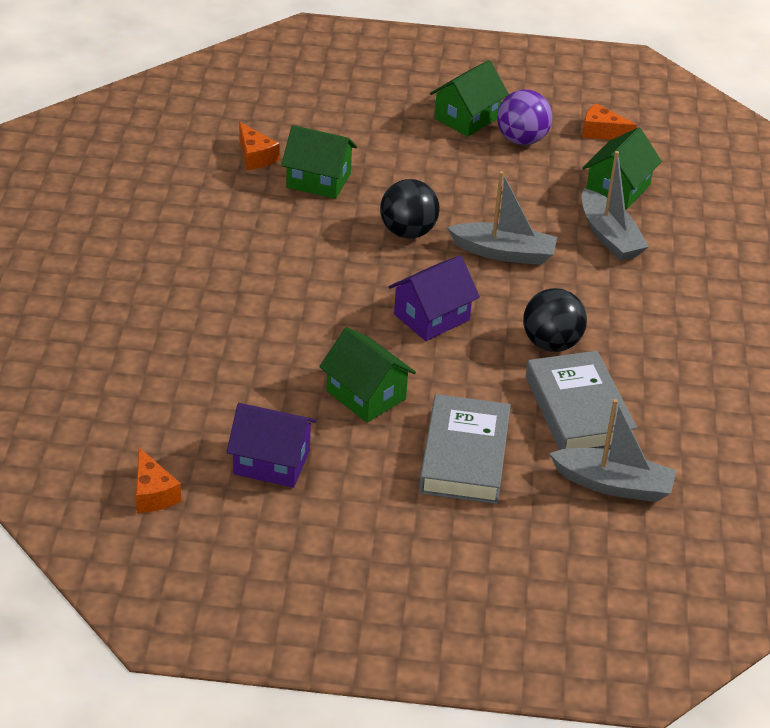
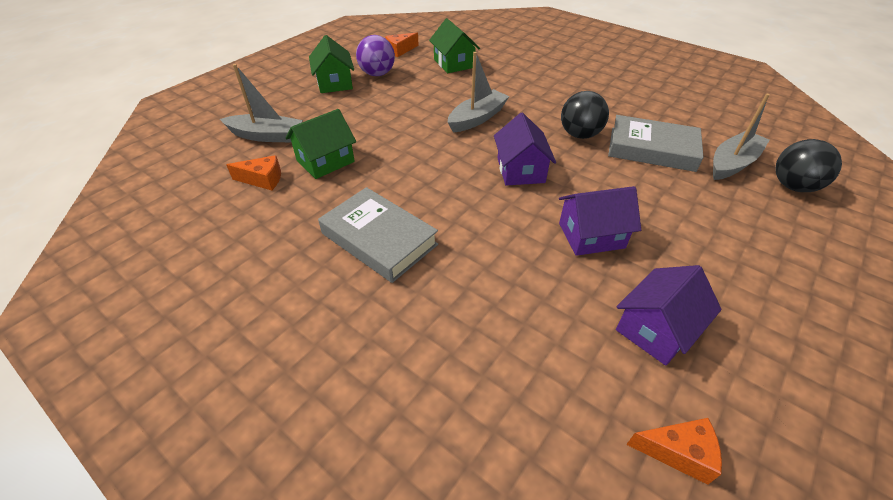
camera: 55 degrees left, 5 degrees up
green house [319,327,416,423] -> purple house [559,186,641,256]
black ball [380,179,440,238] -> black ball moved to [776,139,842,192]
grey book [419,394,511,504] -> grey book moved to [318,187,438,283]
grey boat [581,151,649,261] -> grey boat moved to [220,64,303,143]

